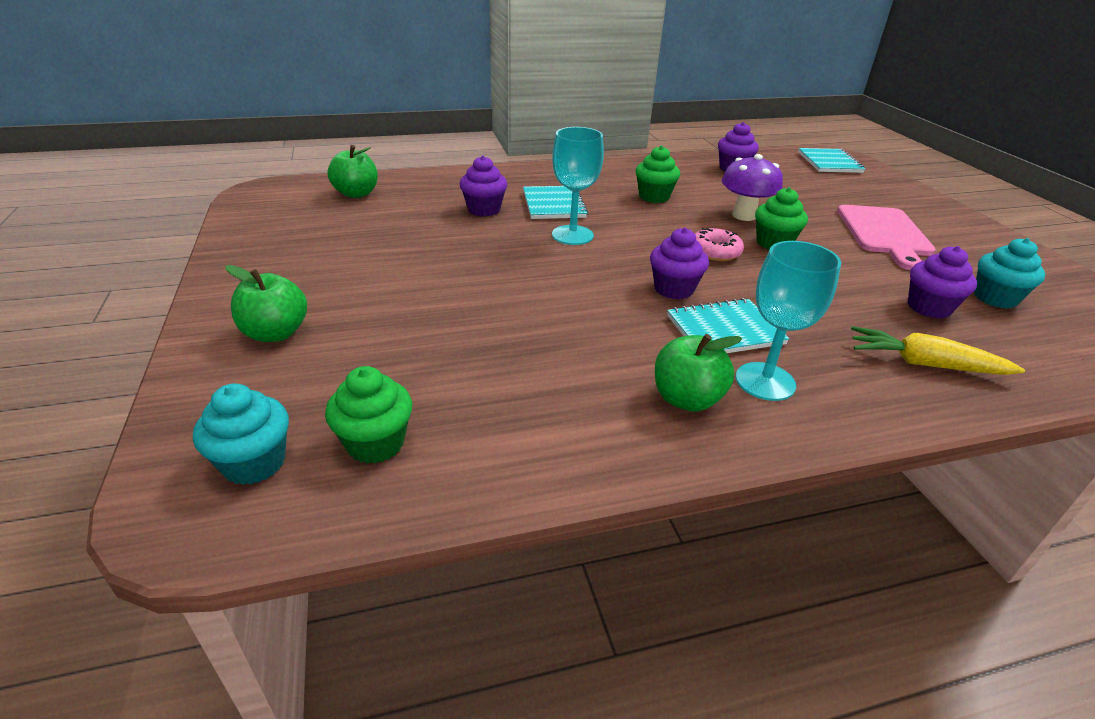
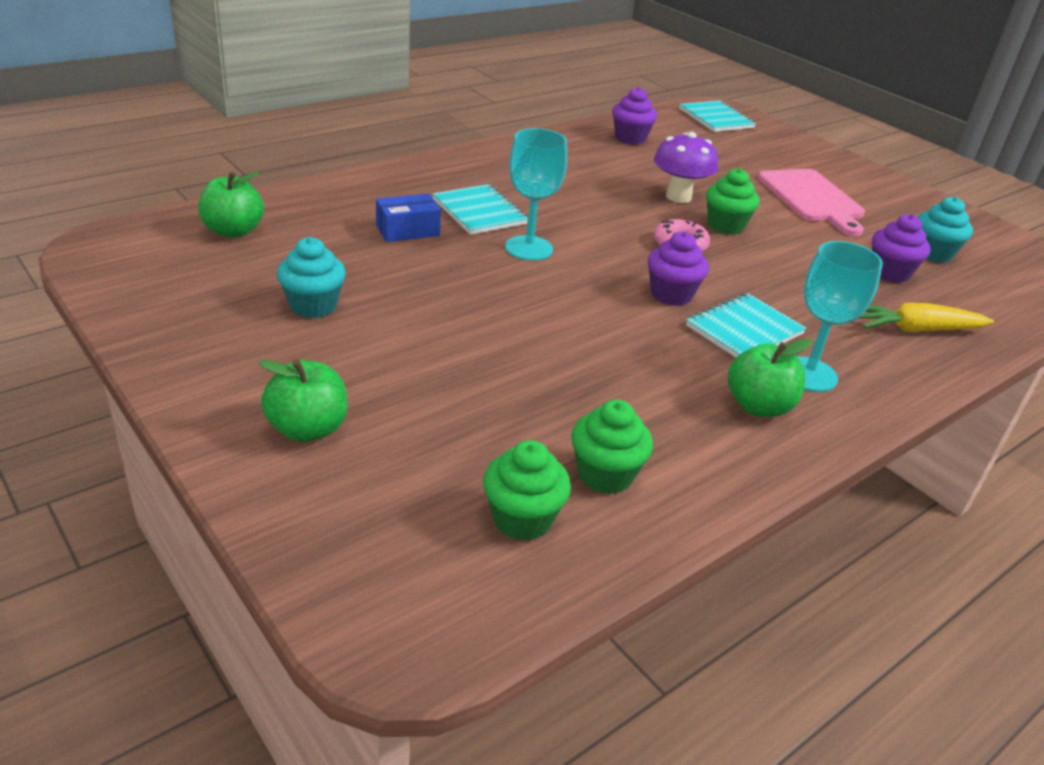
camera: 25 degrees left, 0 degrees up
turquoise cupcake [193,383,289,485] -> turquoise cupcake moved to [277,237,346,318]
purple cupcake [460,156,508,217] -> blue box [376,193,441,242]
green cupcake [635,146,680,203] -> green cupcake moved to [571,399,653,494]

